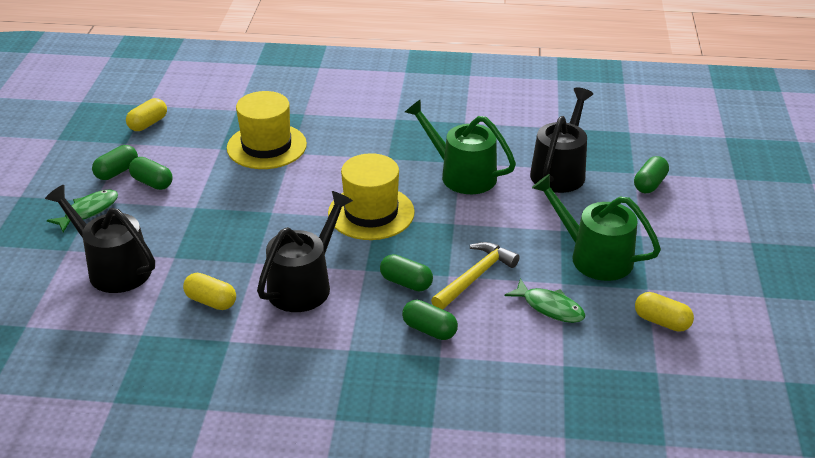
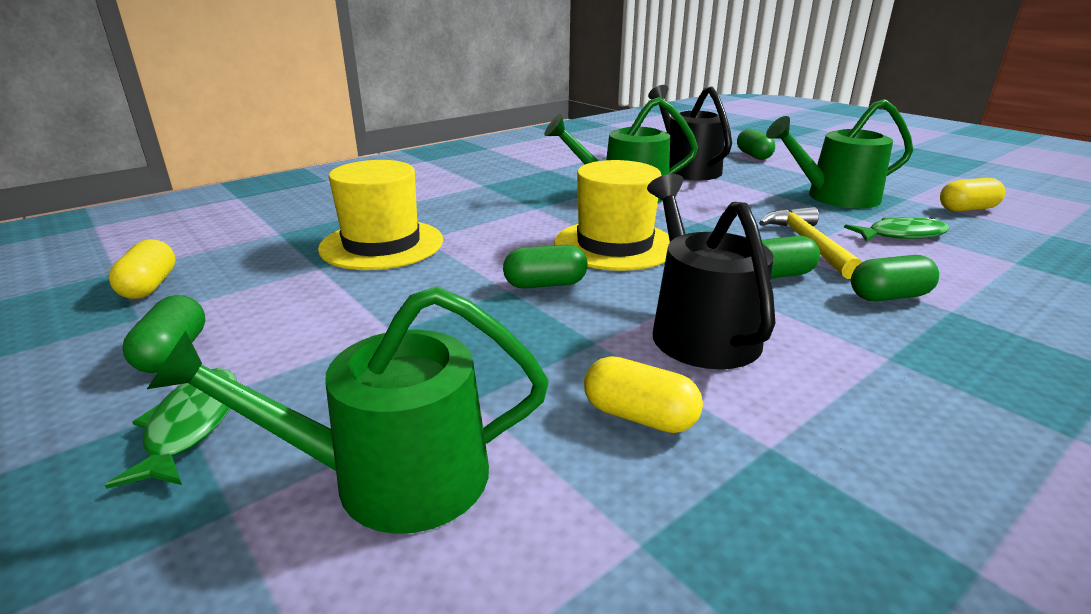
camera: 45 degrees left, 10 degrees down
black watering can [45,185,155,293] -> green watering can [147,286,549,534]
green capsule [129,157,172,190] -> green capsule moved to [503,245,588,288]
yellow capsule [183,273,236,310] -> yellow capsule turned 45 degrees clockwise [584,356,703,433]

